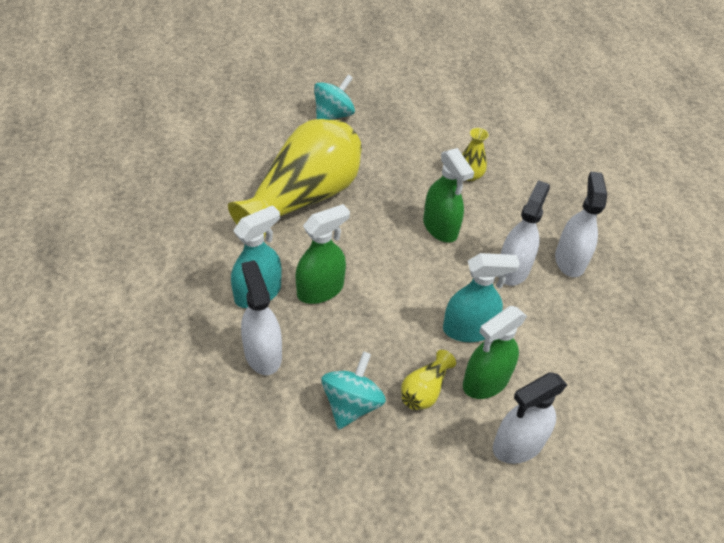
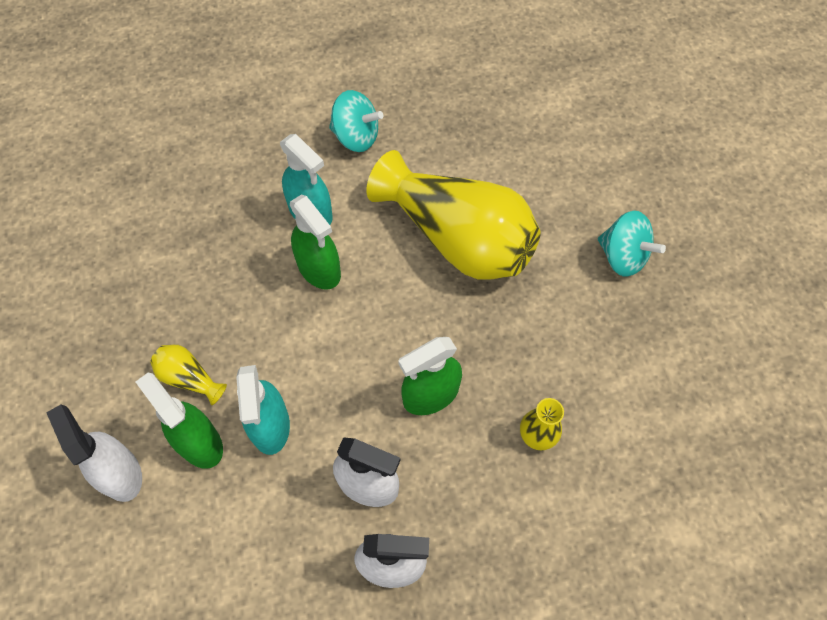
camera: 90 degrees right, 15 degrees up
white spray bottle [241,260,282,375] -> none
turquoise spinning top [321,351,386,429] -> turquoise spinning top moved to [329,90,383,152]

